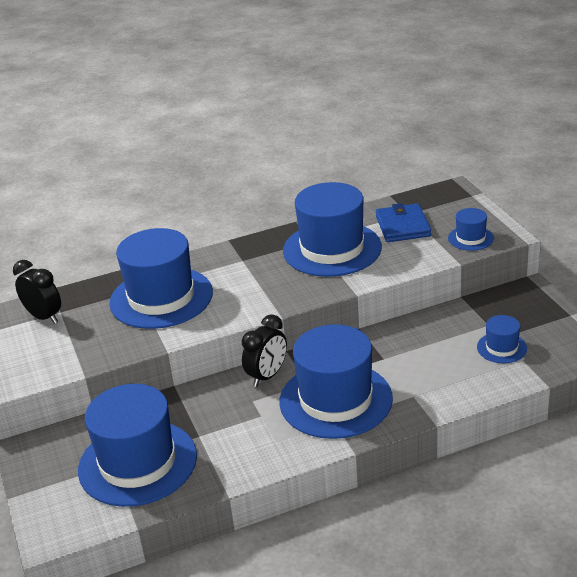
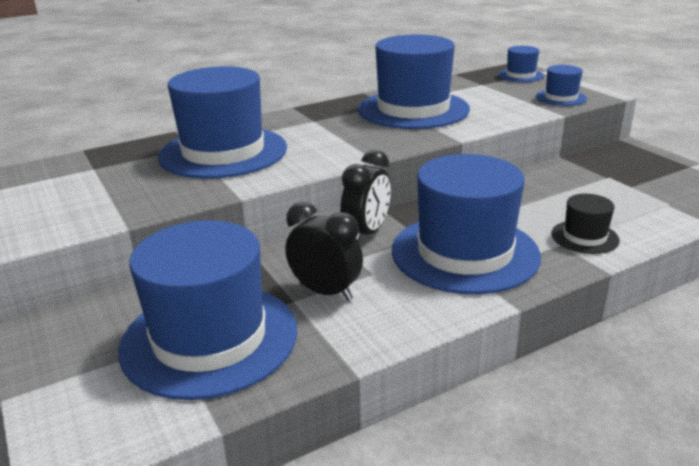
camera: 10 degrees left, 5 degrees down
black clock [13,260,61,324] -> black clock moved to [285,202,363,301]
blue wallet [376,203,431,242] -> none
blue hat [477,315,527,363] -> blue hat moved to [498,46,544,82]
none -> black hat [551,194,620,254]

